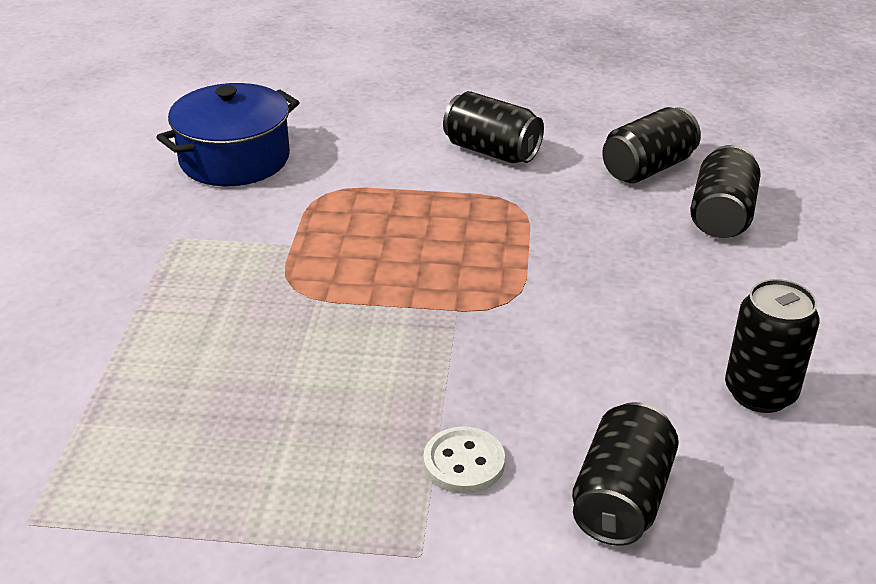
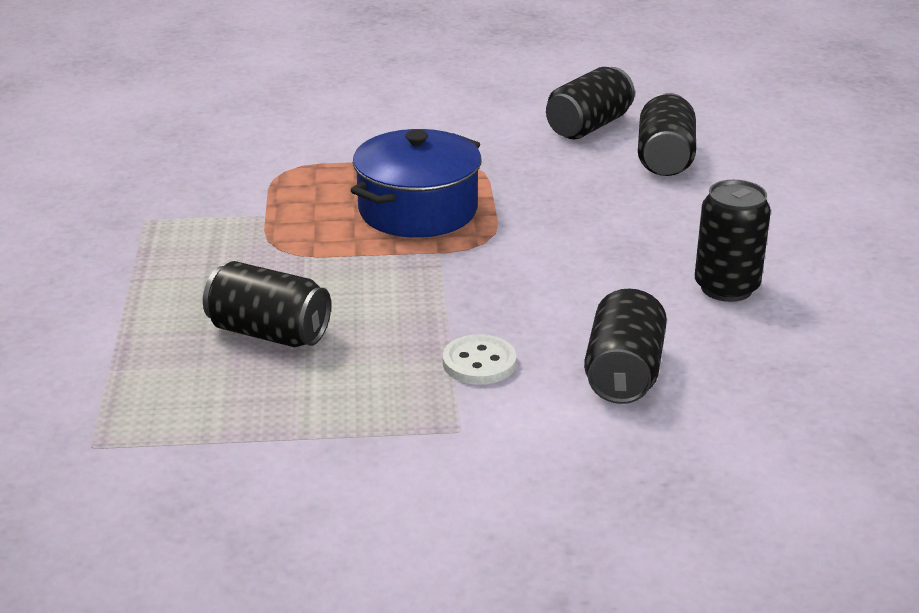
camera: 10 degrees left, 5 degrees down
blue pot [156,83,300,186] -> blue pot moved to [351,129,482,238]
black can [443,91,544,163] -> black can moved to [203,261,331,347]

